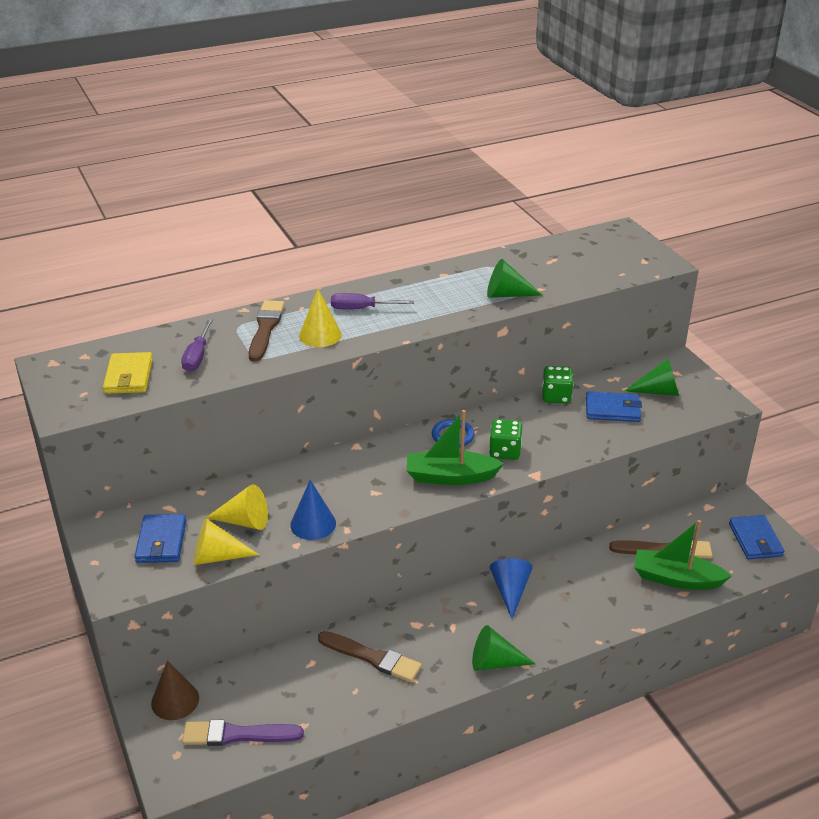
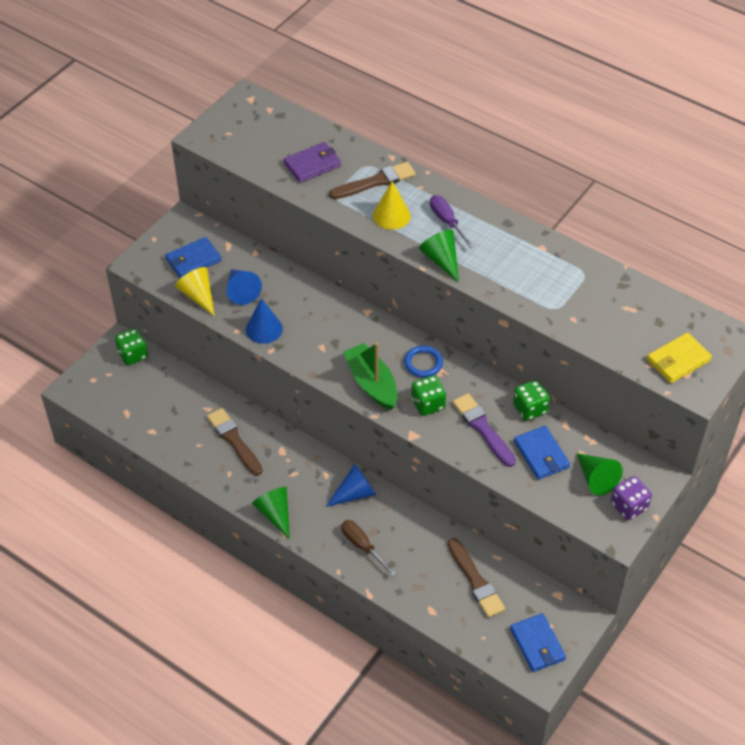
camera: 60 degrees right, 15 degrees up
yellow wallet [103,352,153,394] -> yellow wallet moved to [647,333,712,383]
brown cone [151,660,199,720] -> green dice [115,328,148,366]
purple screwdriver [181,319,213,372] -> purple wallet [284,142,341,183]
purple brush [182,720,304,746] -> purple brush moved to [452,393,516,467]
yellow cone [206,484,268,530] -> blue cone [226,269,262,305]
brown brush [318,631,422,682] -> brown brush turned 150 degrees clockwise [207,408,262,476]
green cone [487,259,543,298] -> green cone moved to [419,230,459,283]
green boat [634,520,732,590] -> none
blue wallet [729,515,784,559] -> blue wallet turned 75 degrees counterclockwise [510,613,566,672]
none -> brown screwdriver [341,520,396,576]
none -> purple dice [611,476,652,520]

